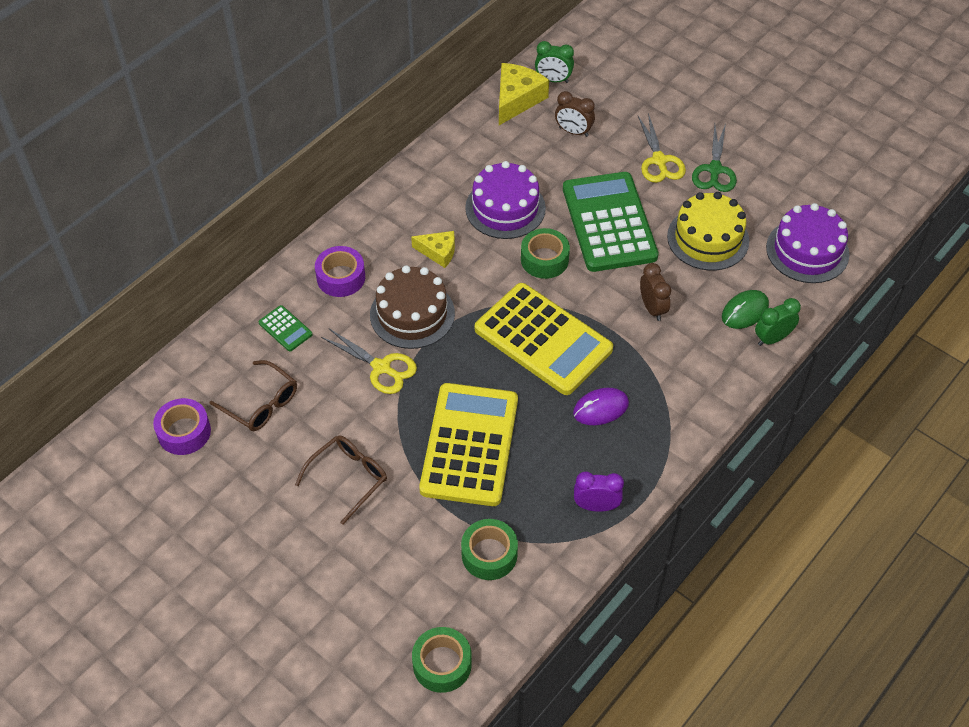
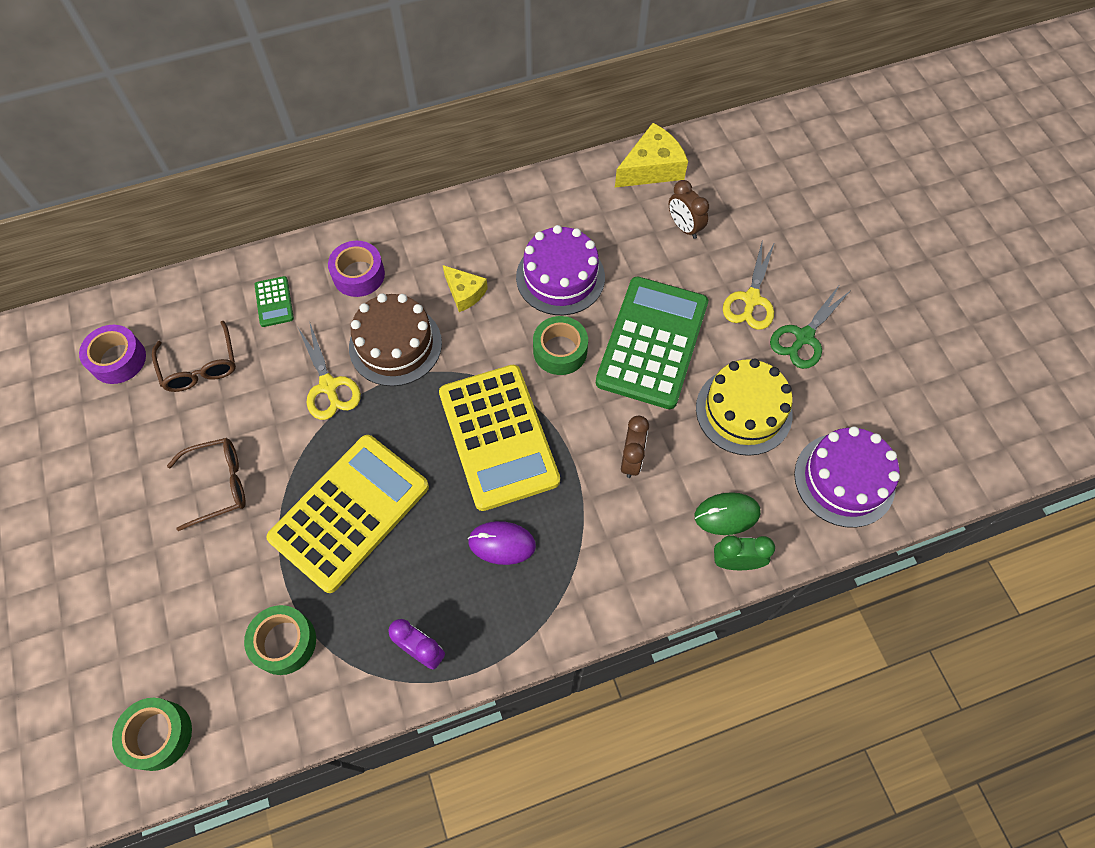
camera: 30 degrees right, 10 degrees up
green clock [535,41,574,83] -> none

